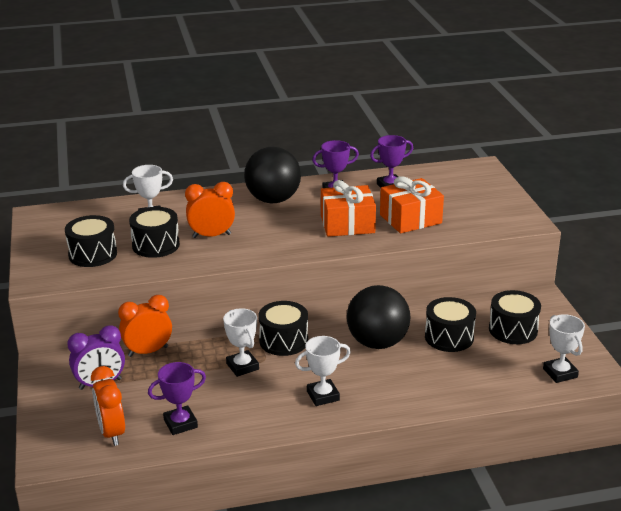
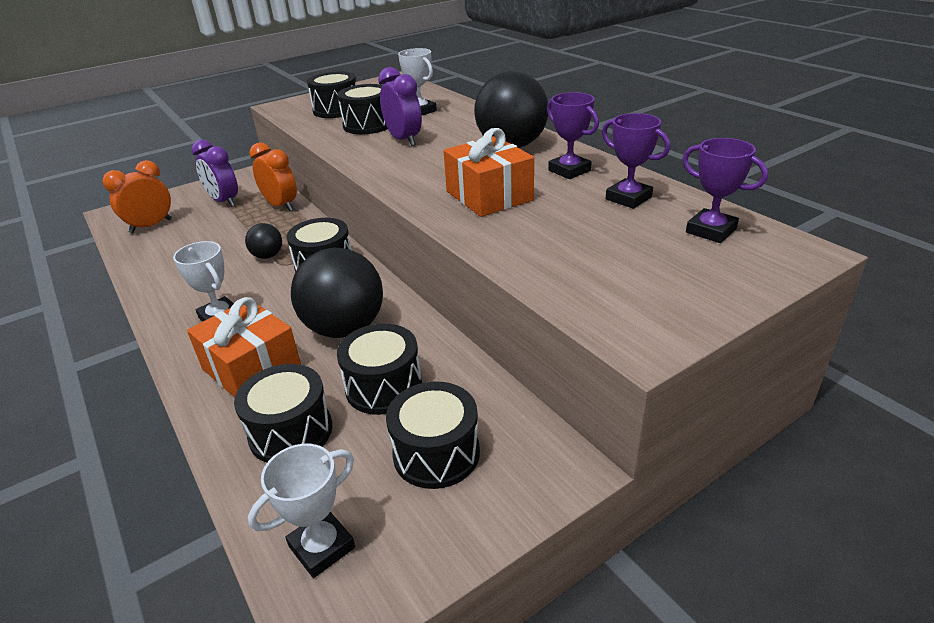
camera: 70 degrees right, 5 degrees up
purple trophy [148,362,206,435] -> purple trophy moved to [682,138,768,243]
orange clock [185,182,235,238] -> purple clock [378,67,422,146]
white trophy [223,308,259,377] -> black ball [245,223,282,259]
orange gift [380,176,444,233] -> orange gift moved to [187,297,301,397]
none -> black drum [234,364,332,462]

